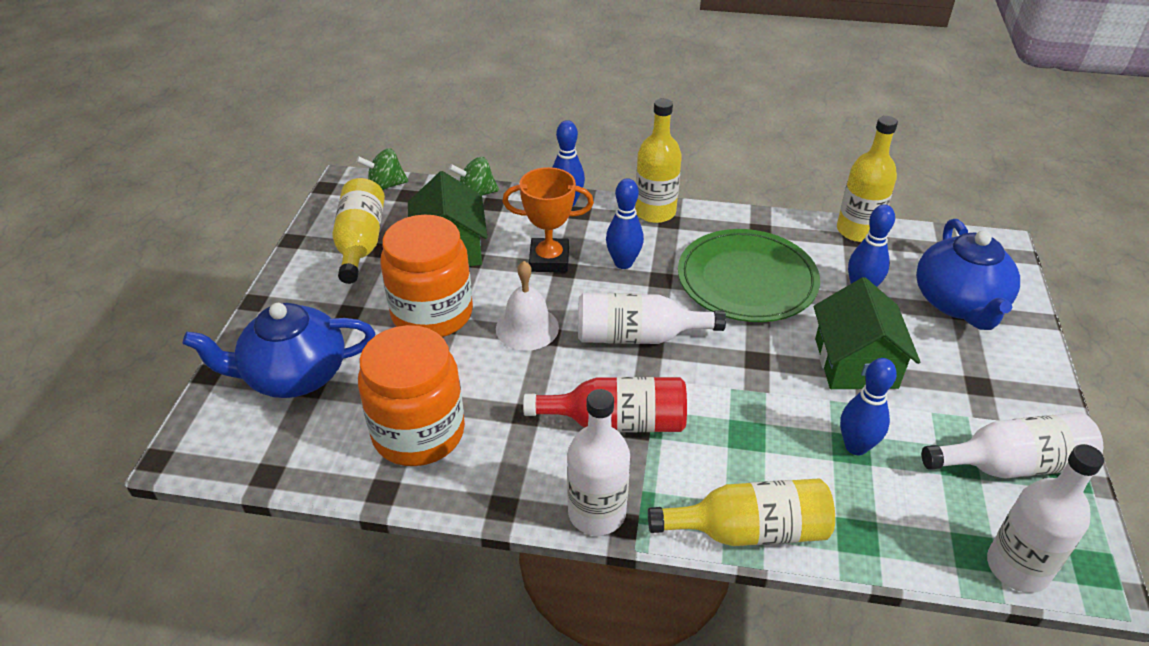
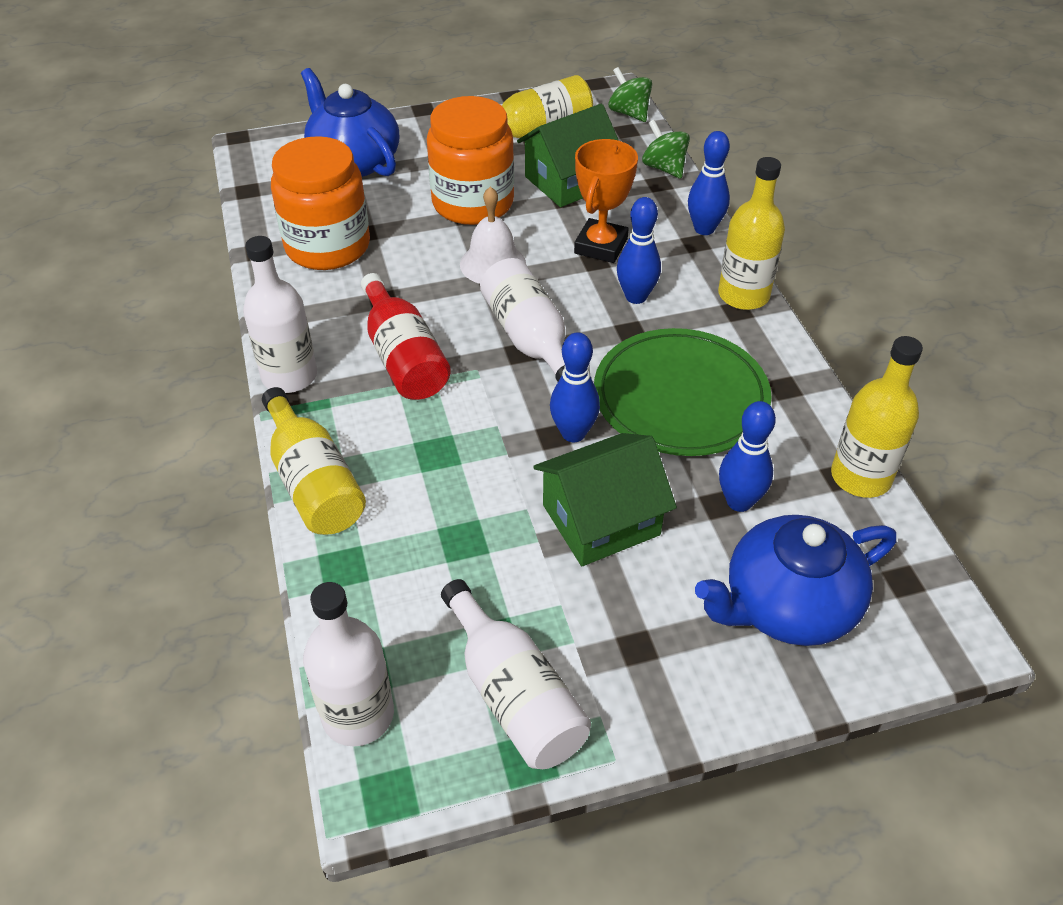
camera: 65 degrees right, 5 degrees up
orange trophy [502,167,594,272] -> orange trophy turned 45 degrees clockwise [574,139,638,263]
blue bowling pin [840,358,897,455] -> blue bowling pin moved to [550,333,600,442]

